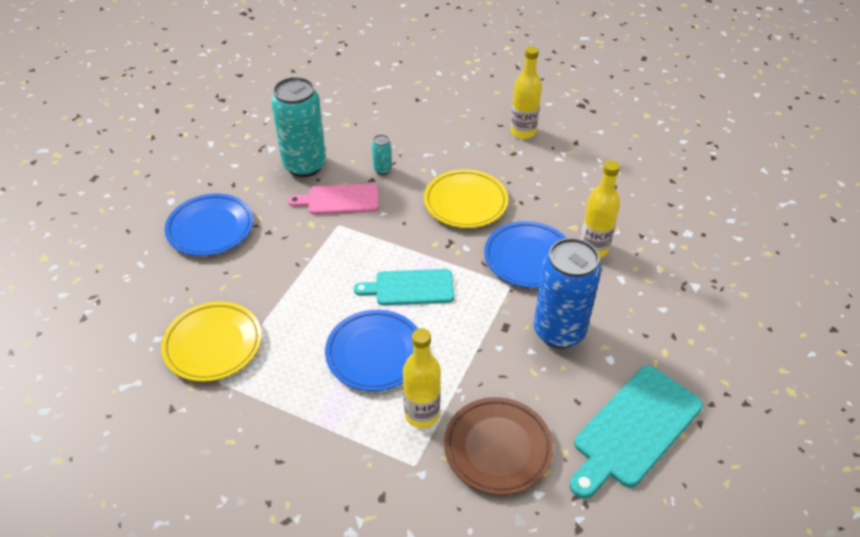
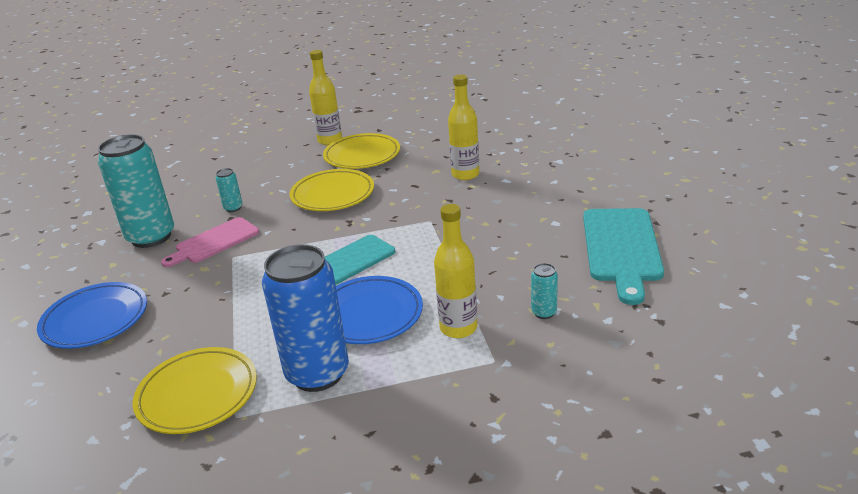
camera: 35 degrees left, 15 degrees down
brown plate [444,397,553,495] -> turquoise can [531,263,558,319]
blue plate [484,221,566,288] -> none
blue can [534,238,602,348] -> blue can moved to [262,244,349,392]
none -> yellow plate [323,133,400,169]

